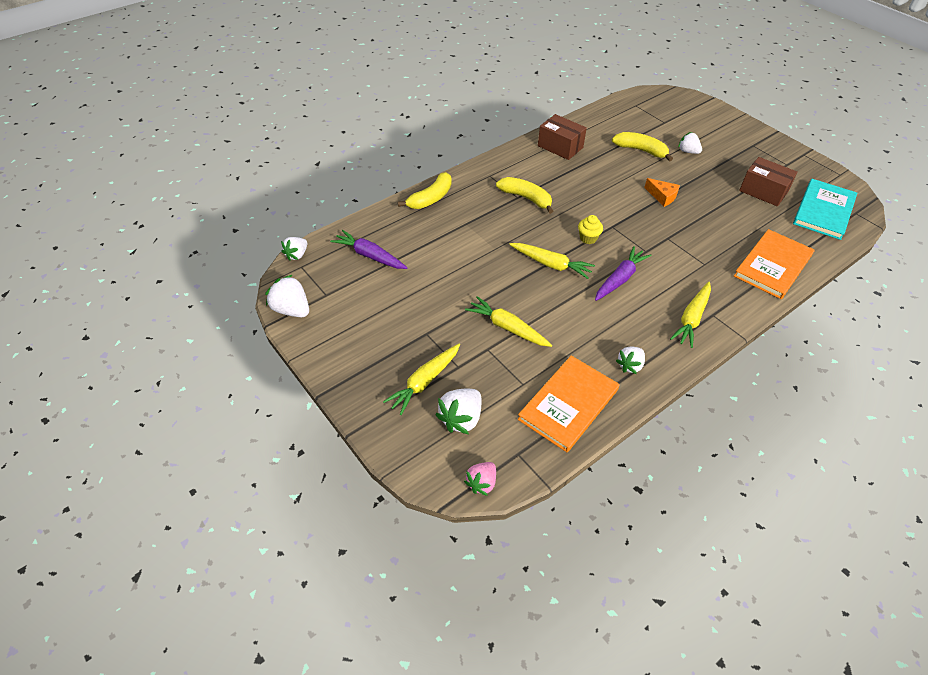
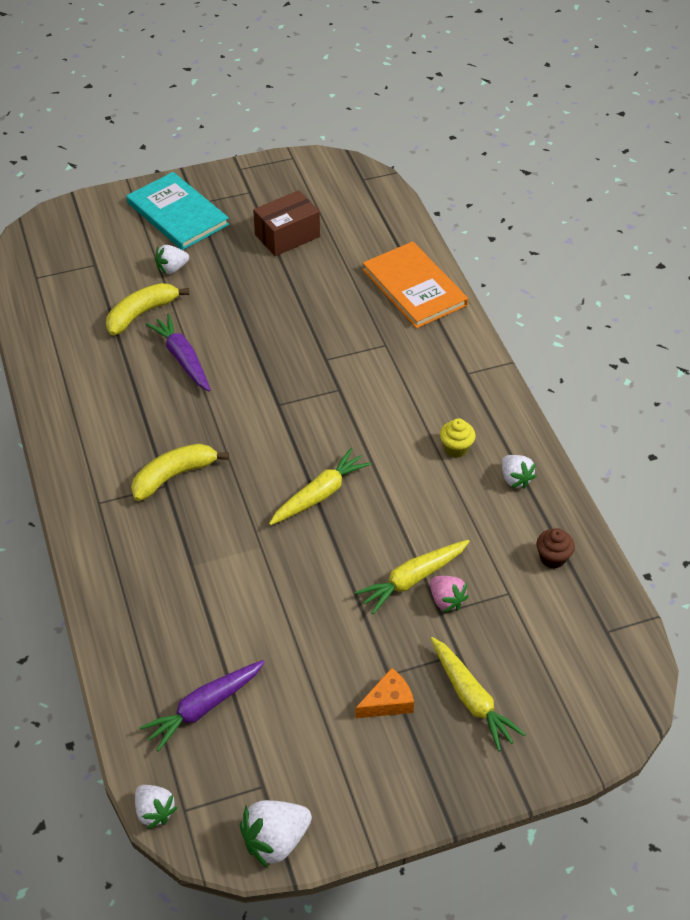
camera: 70 degrees left, 0 degrees up
yellow banana [398,172,452,209] -> none
white strawberry [435,389,482,434] -> none
pink strawberry [464,462,496,496] -> pink strawberry moved to [430,576,469,613]
orange book [518,355,620,452] -> brown cupcake [536,528,575,569]
brown box [538,114,587,160] -> none
yellow cupcake [578,215,603,244] -> yellow cupcake moved to [440,418,476,458]
purple carrot [595,246,652,301] -> purple carrot moved to [145,314,210,391]
orange cheese [644,178,680,207] -> orange cheese moved to [355,668,414,718]
yellow carrot [670,282,711,348] -> none
turquoise book [793,179,857,240] -> turquoise book moved to [126,172,229,250]

